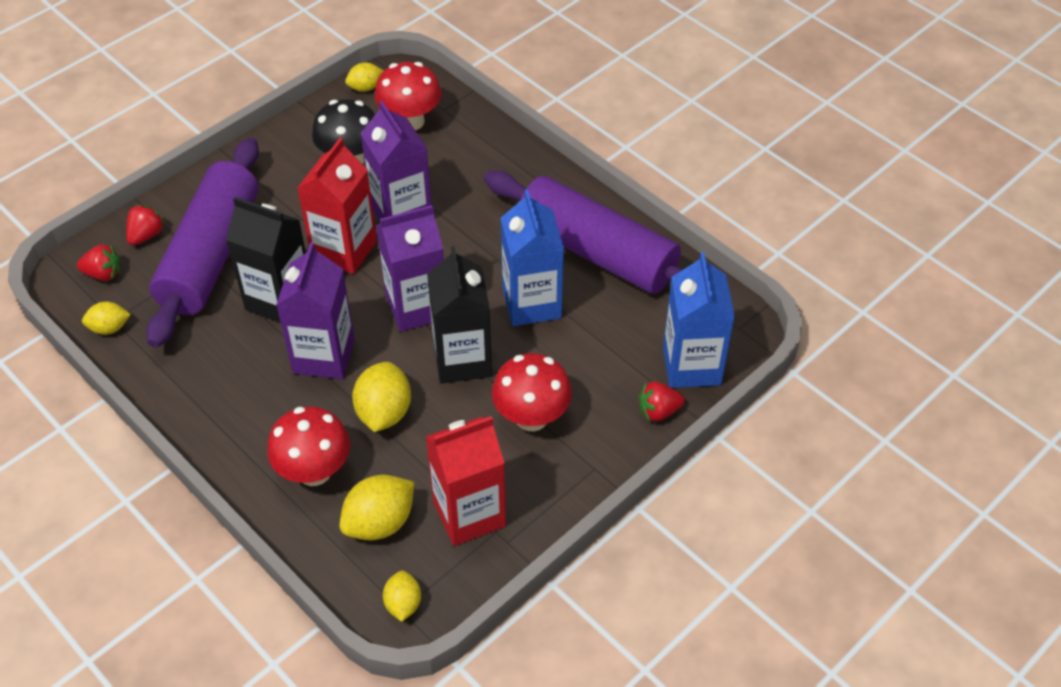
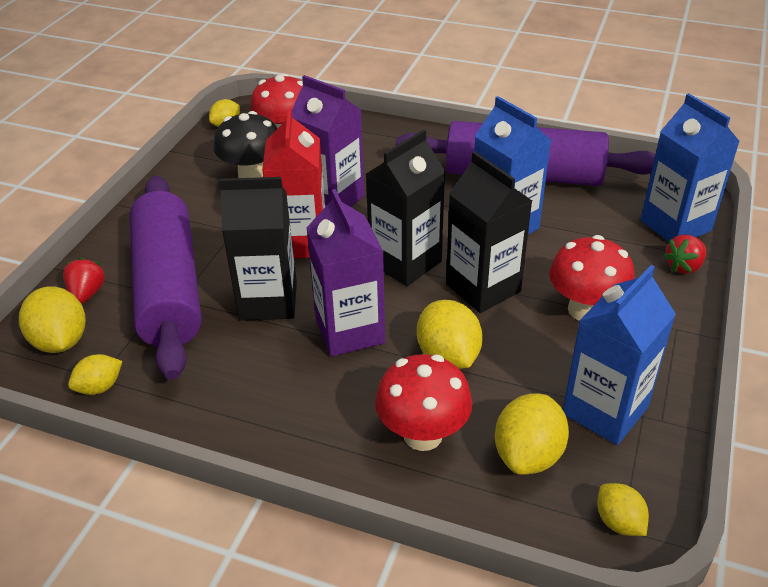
camera: 25 degrees left, 10 degrees down
red strawberry [77,244,120,281] -> yellow lemon [19,286,86,353]
purple carton [376,205,444,332] -> black carton [366,130,445,286]
red carton [426,416,506,546] -> blue carton [563,265,676,445]

